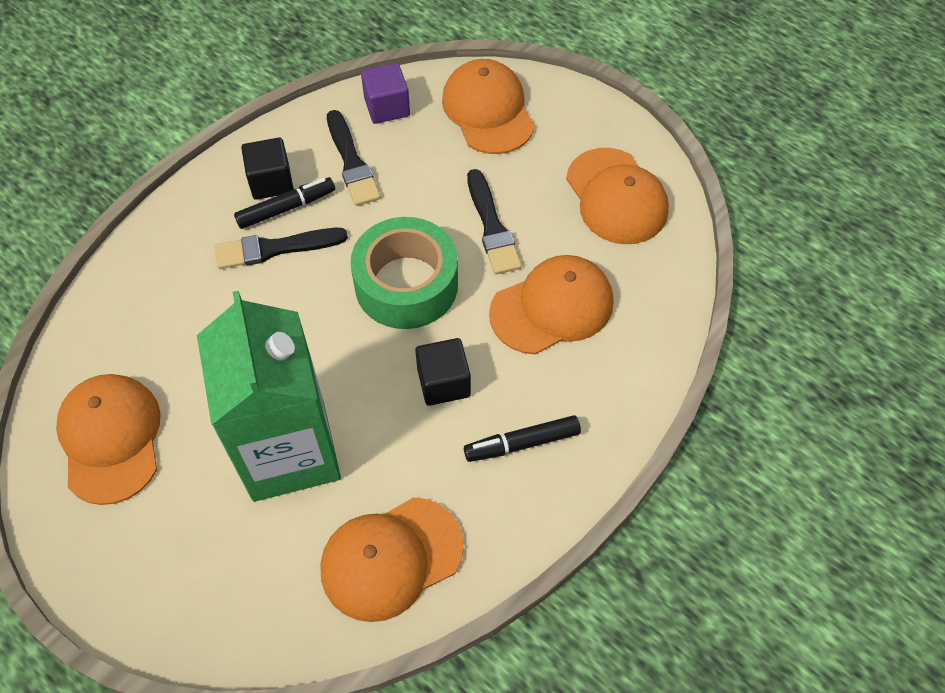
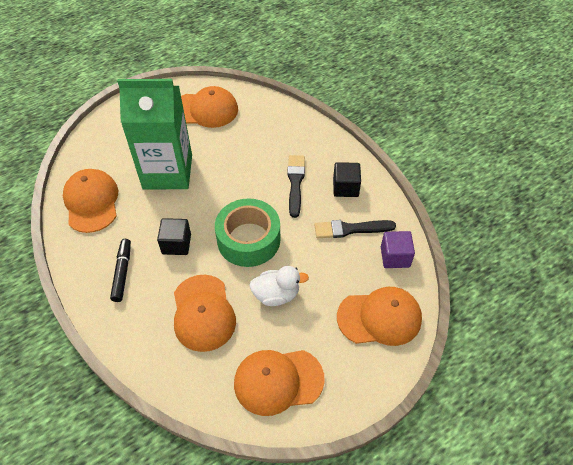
camera: 105 degrees right, 5 degrees down
black marker [234,177,335,229] -> none
black brush [467,169,522,274] -> white duck [249,266,309,306]

